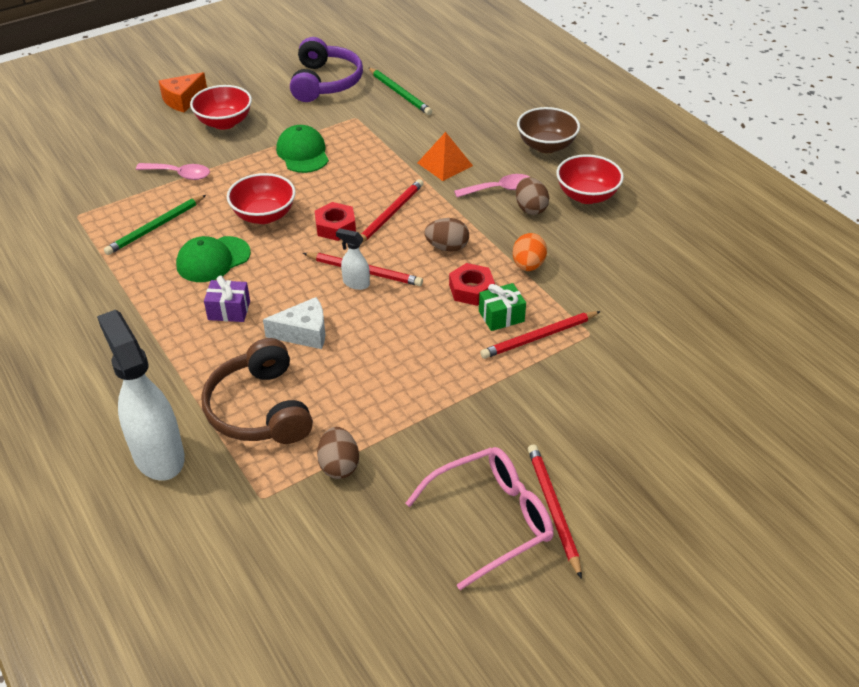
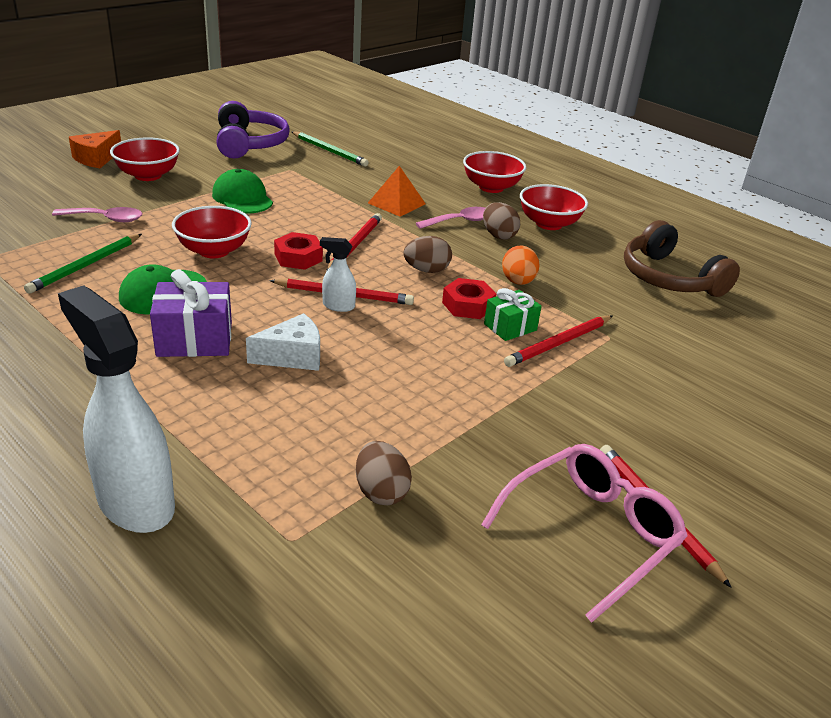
camera: 15 degrees left, 10 degrees down
brown headphones [201,338,313,444] -> brown headphones moved to [624,220,740,297]
purple gift [204,276,250,322] -> purple gift [150,269,232,357], size x1.57
brown bowl [517,107,580,153] -> red bowl [463,151,526,193]

